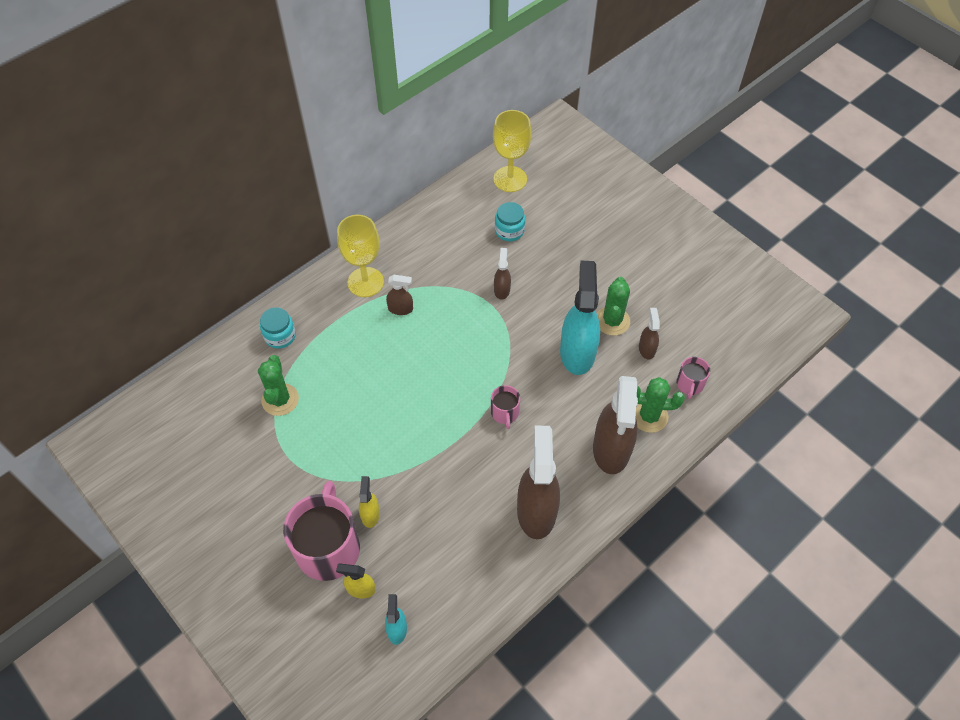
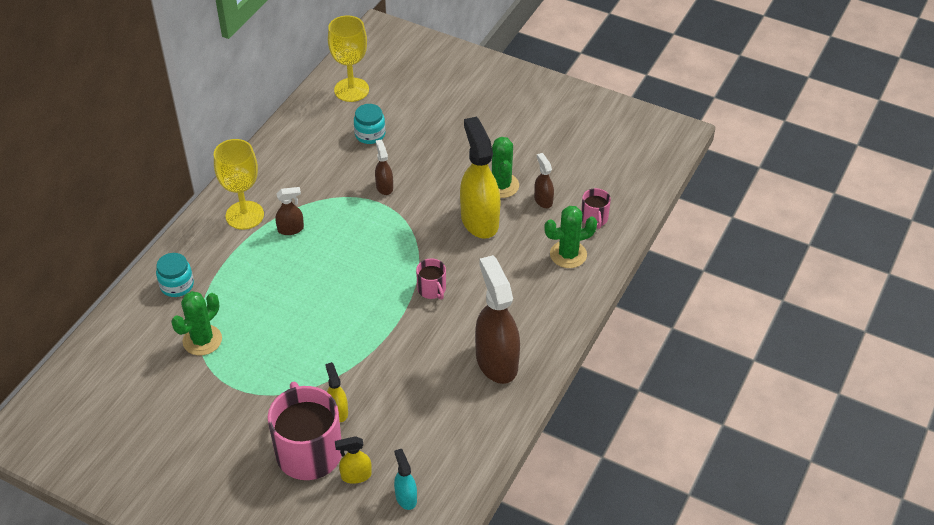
camera: 20 degrees left, 10 degrees down
green cactus [258,355,299,416] -> green cactus turned 60 degrees clockwise [171,291,222,356]
turquoise spray bottle [560,261,600,375] -> yellow spray bottle [460,117,501,239]
brown spray bottle [593,376,638,474] -> none

